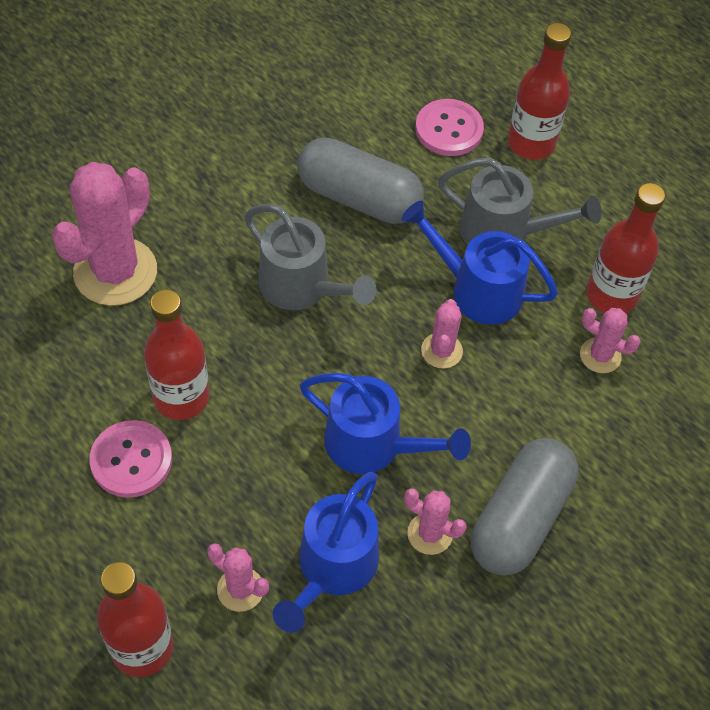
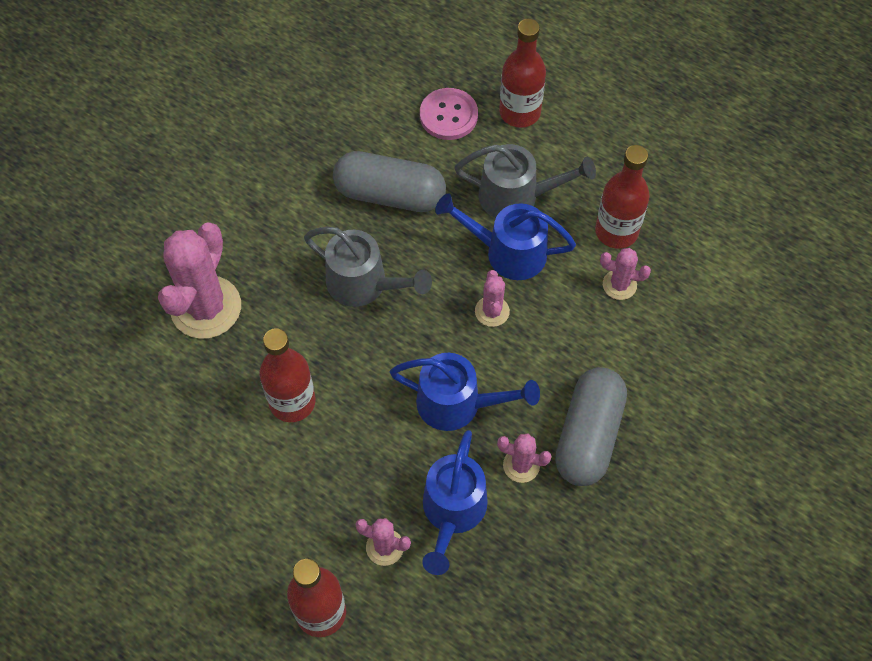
camera: 10 degrees left, 5 degrees up
pink button [89,420,172,498] -> none

